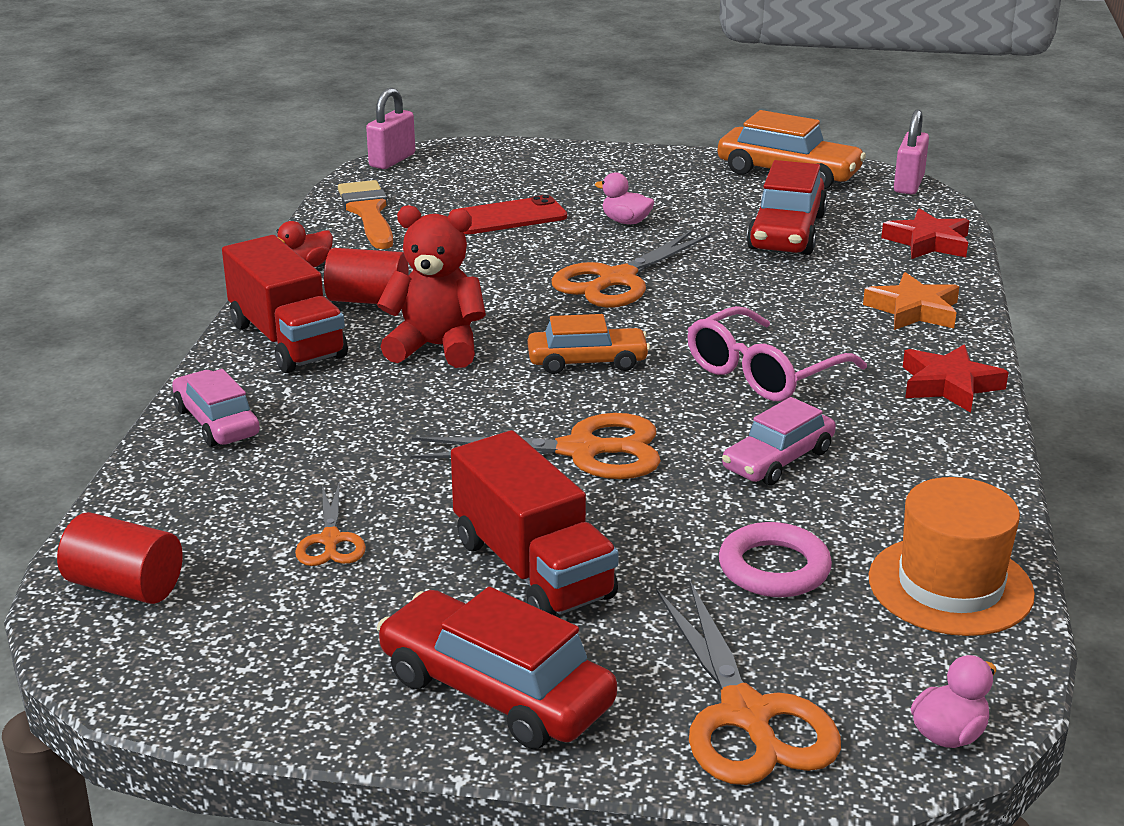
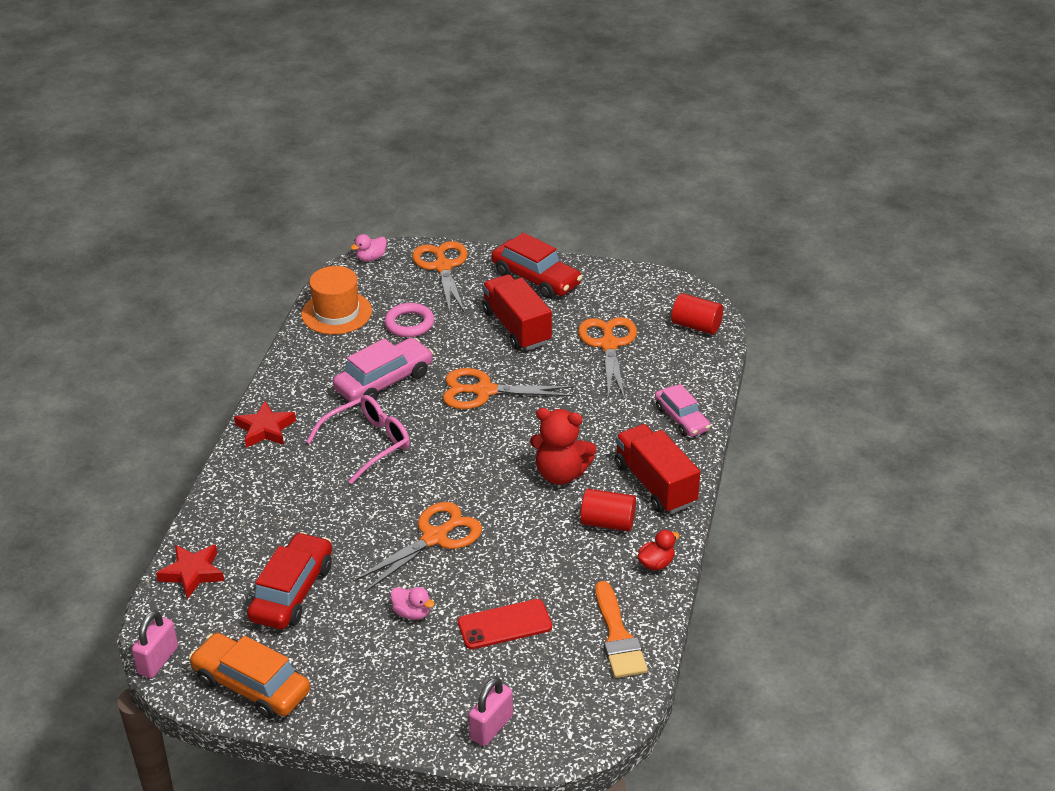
camera: 175 degrees left, 10 degrees up
orange scissors [295,483,366,566] -> orange scissors [578,317,637,399], size x1.85
pink padlock [366,88,415,169] -> pink padlock moved to [469,677,513,746]
orange car [527,314,650,374] -> none
pink car [722,397,836,485] -> pink car [333,338,434,402], size x1.52
orange star [863,272,959,330] -> none

